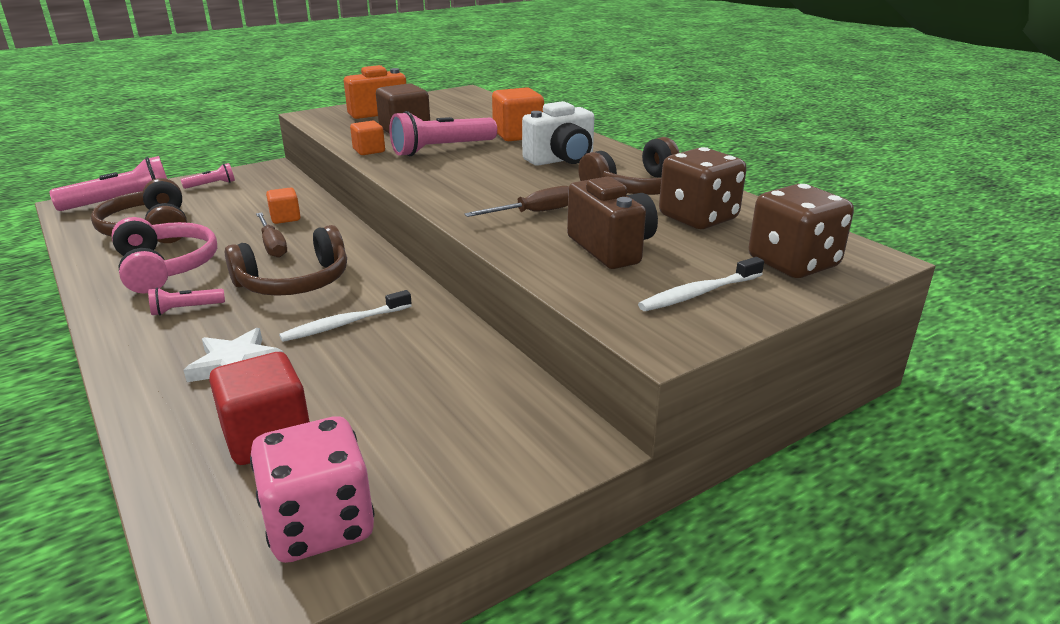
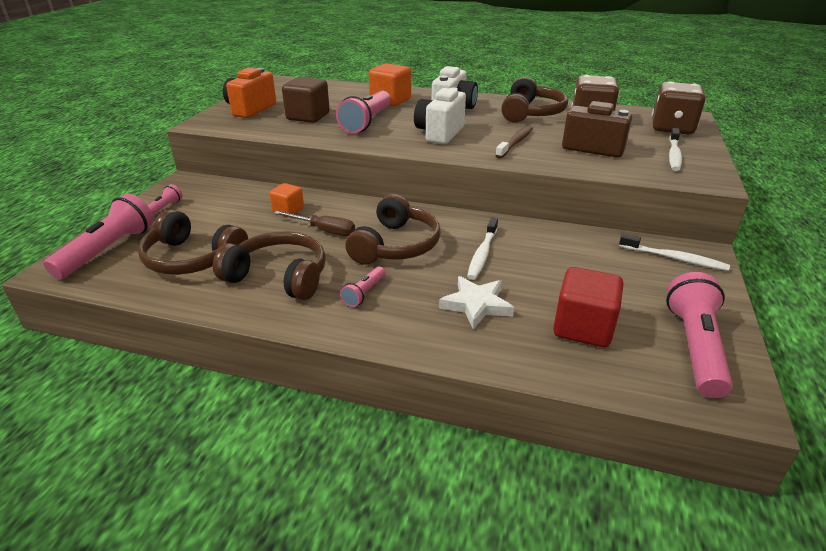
camera: 40 degrees left, 5 degrees up
pink headphones [112,217,217,293] -> brown headphones [213,231,326,300]
pink dice [250,417,375,563] -> pink flashlight [666,272,733,398]
orange cube [350,121,385,155] -> none
brown screwdriver [464,186,569,217] -> brown toothbrush [495,126,533,158]
none -> white camera [414,88,466,144]
none -> white toothbrush [619,234,730,271]

